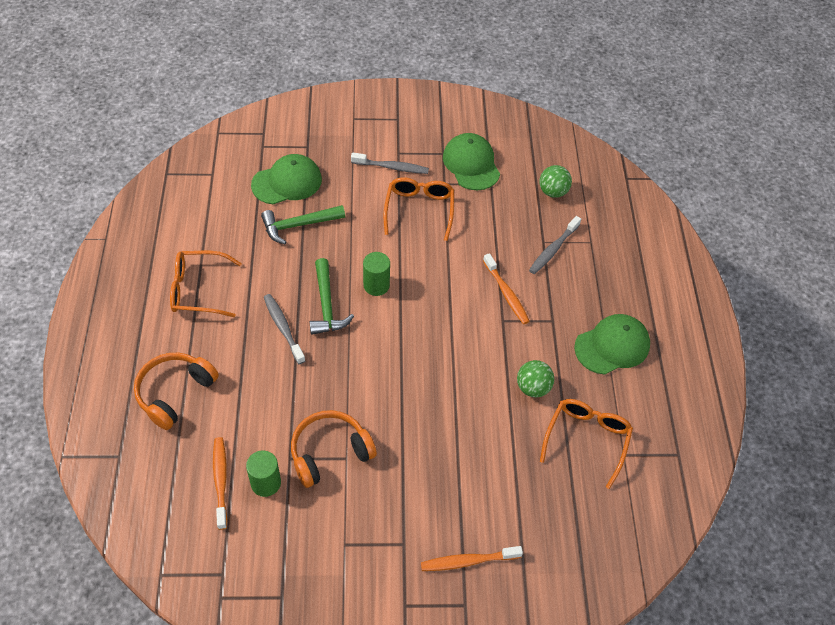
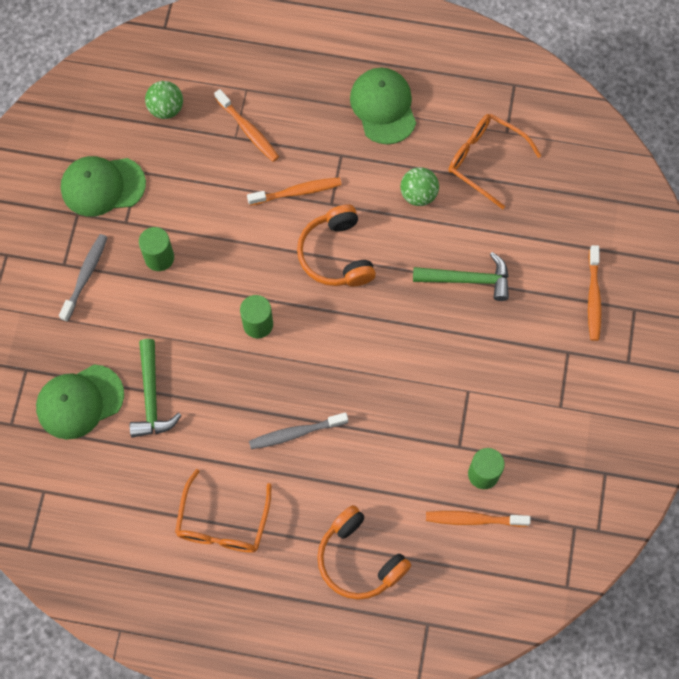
camera: 75 degrees left, 15 degrees up
green cap [251,154,322,204] -> green cap turned 105 degrees counterclockwise [36,365,124,439]
orange headphones [291,410,377,488] -> orange headphones moved to [297,204,376,287]
green hammer [310,258,354,335] -> green hammer moved to [413,252,509,301]
orange glasses [384,177,454,241] -> green cylinder [139,227,174,271]
grey toothbrush [529,216,581,274] -> orange toothbrush [214,89,279,162]

